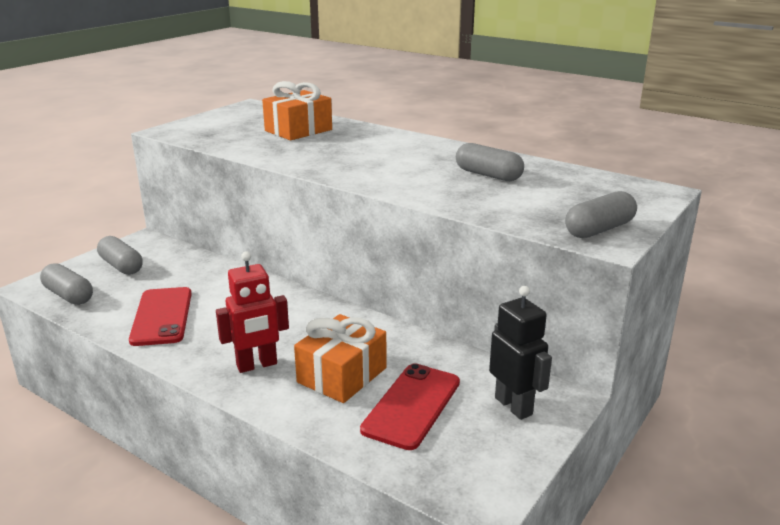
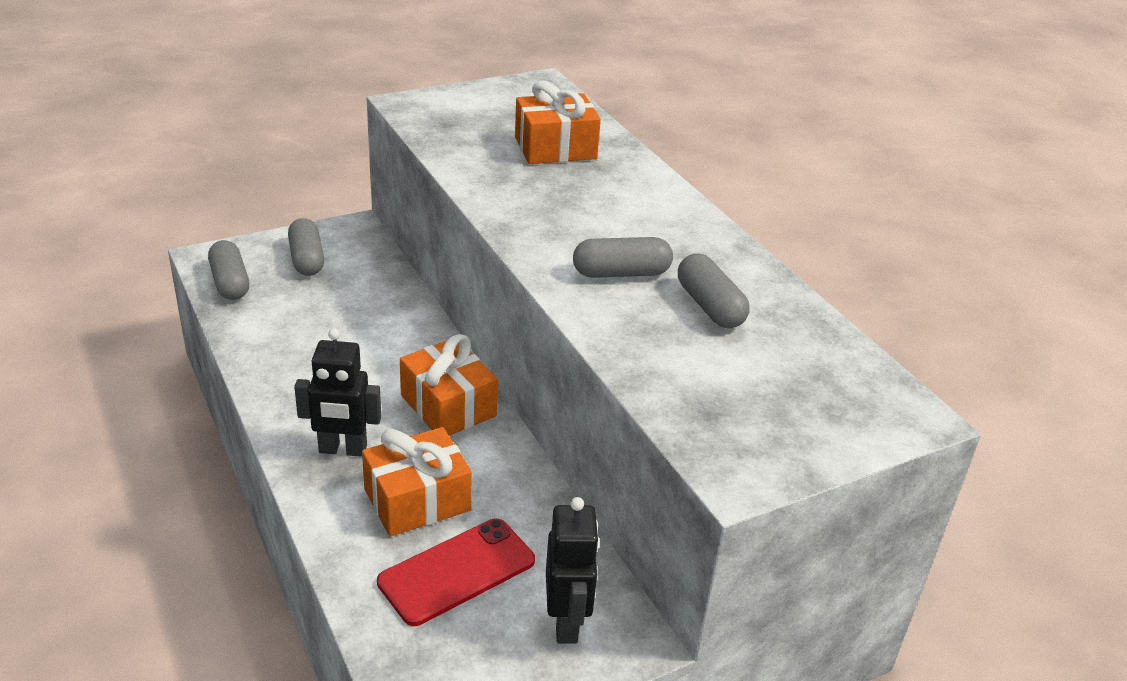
camera: 25 degrees right, 10 degrees up
red phone [129,287,192,346] -> none
red robot [216,251,289,373] -> black robot [294,328,381,457]
grey capsule [565,191,637,238] -> grey capsule moved to [573,237,673,278]
none -> orange gift [400,334,498,436]

